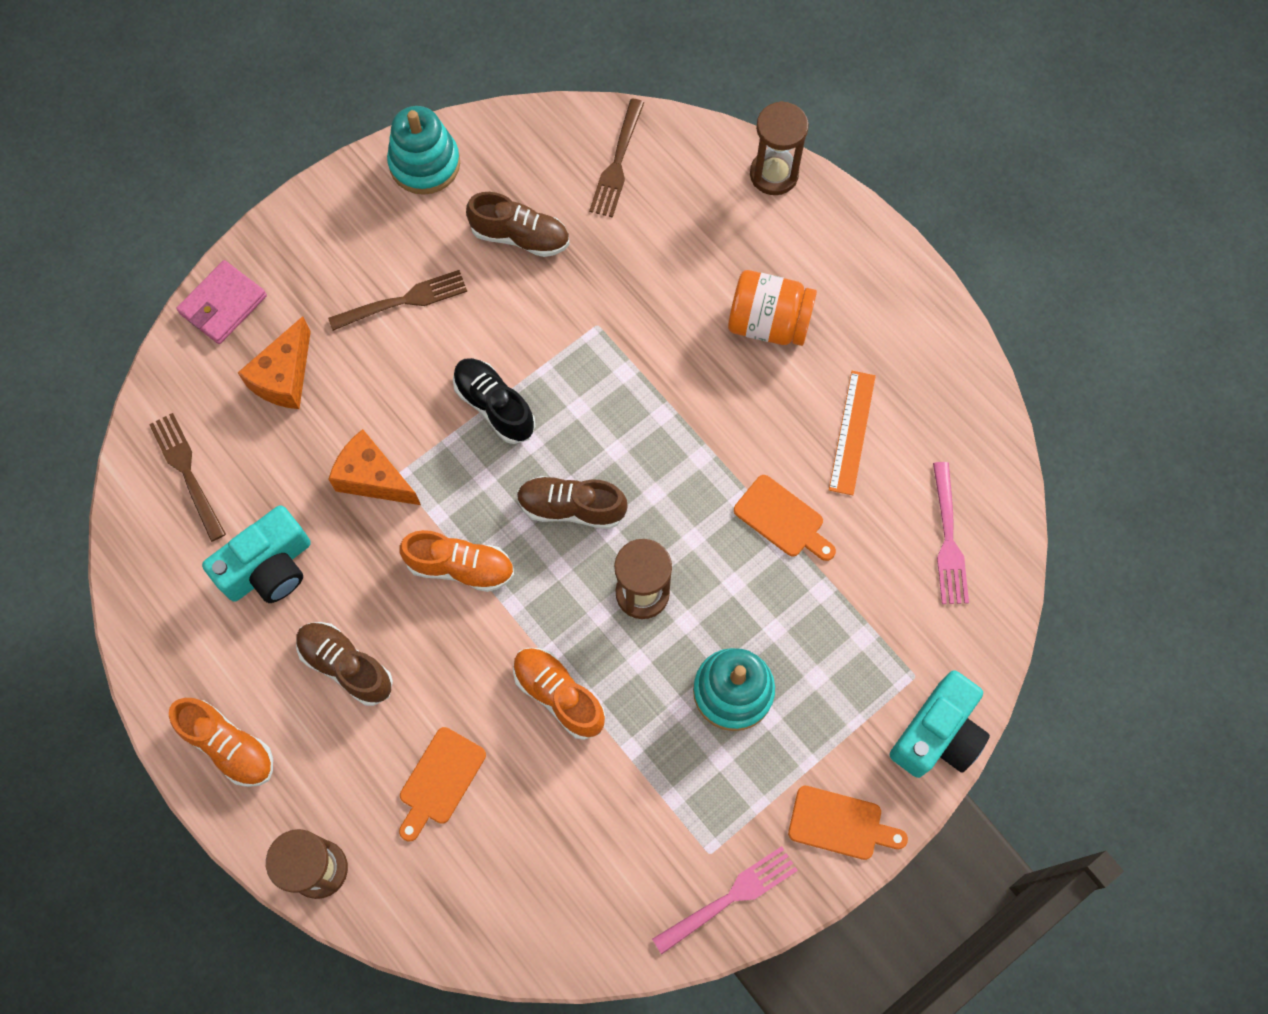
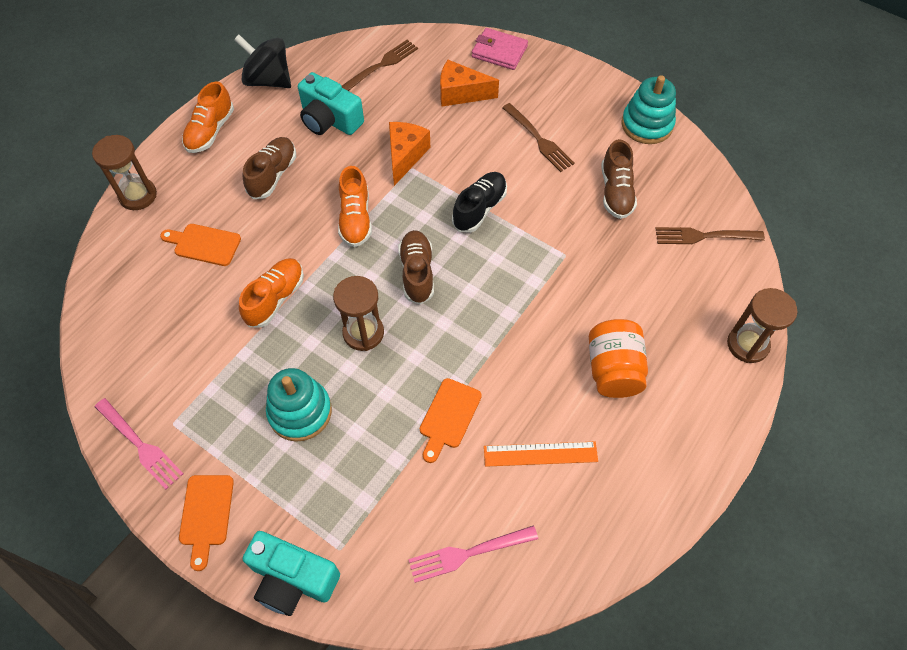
camera: 75 degrees right, 10 degrees down
none -> black spinning top [234,35,291,88]

